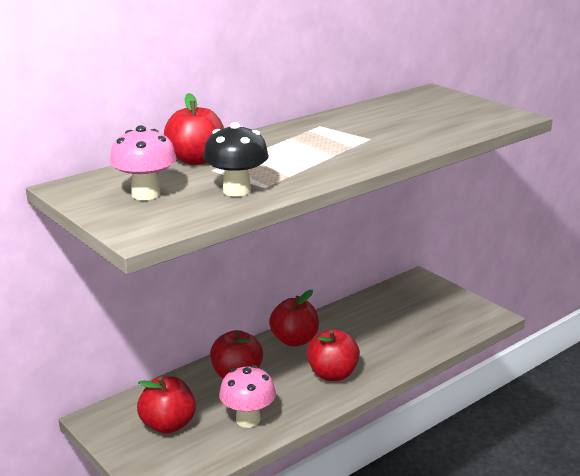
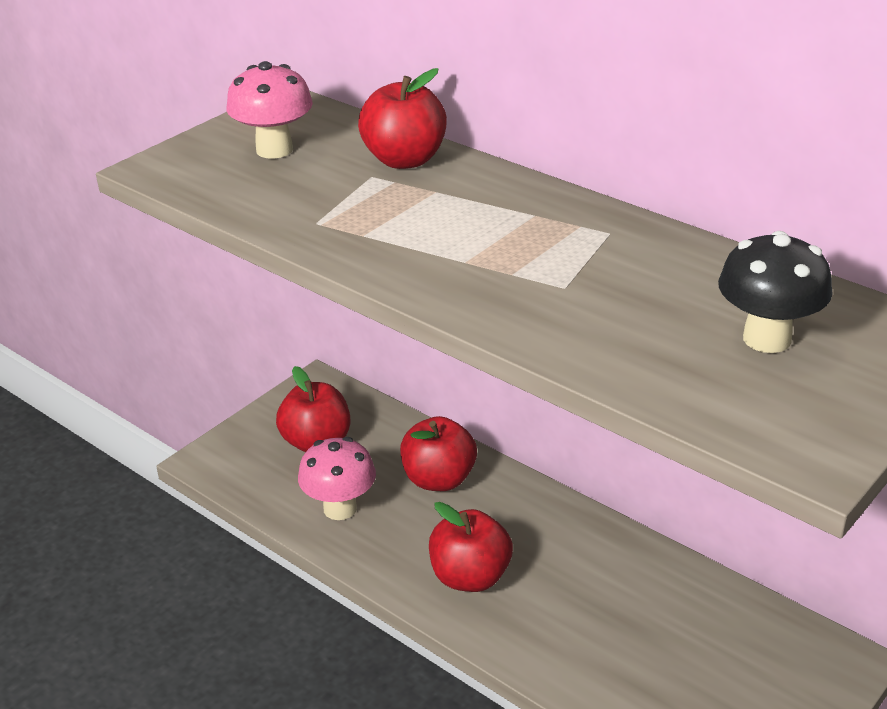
camera: 80 degrees right, 10 degrees up
black mushroom [203,122,269,196] -> black mushroom moved to [718,231,833,353]
red apple [269,290,319,347] -> none

